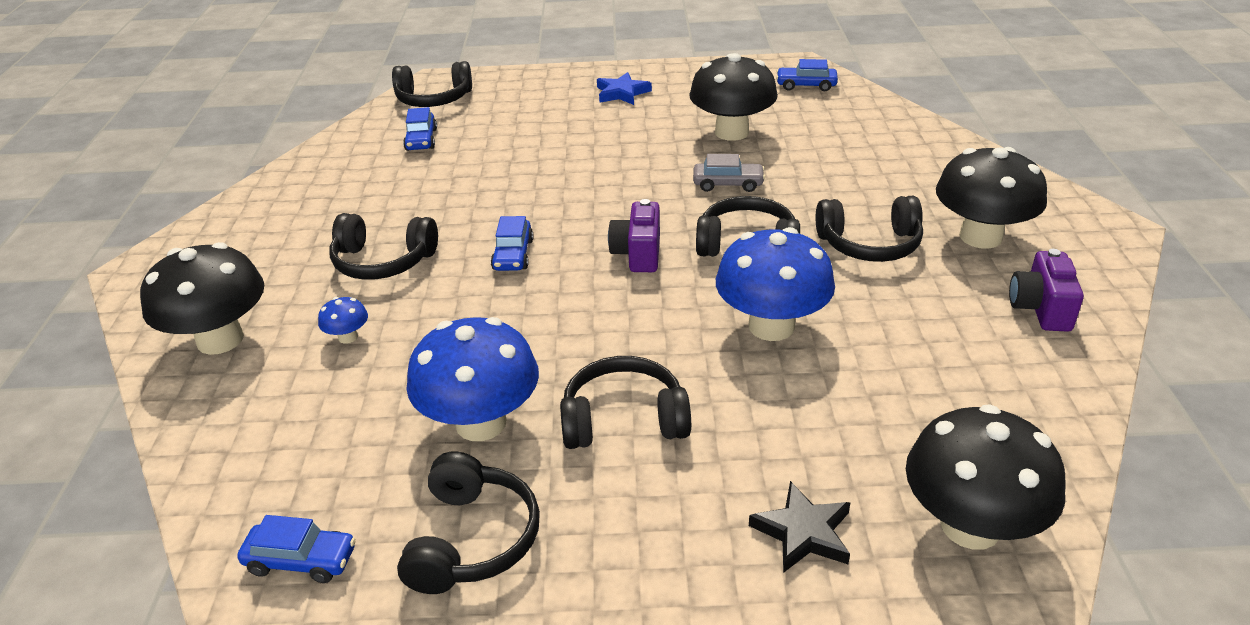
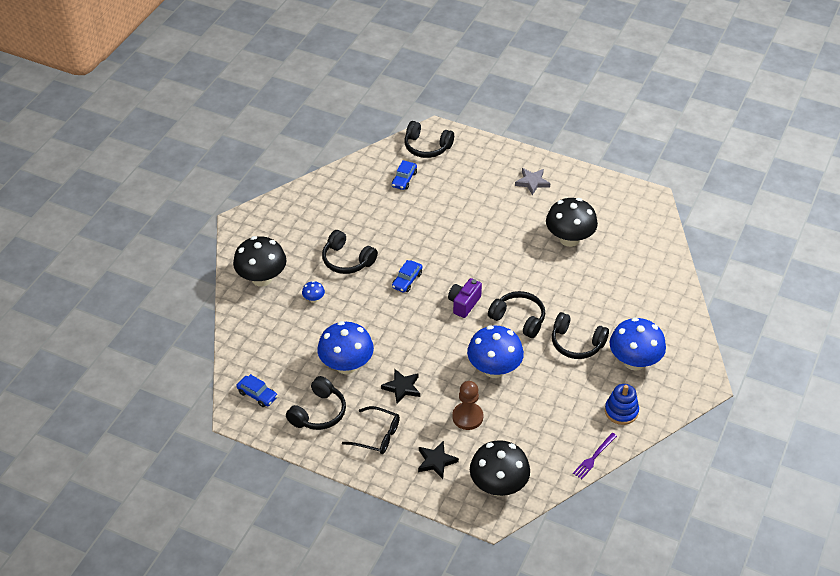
camera: 25 degrees right, 10 degrees up
black headphones [560,356,691,449] -> black star [381,369,420,404]
blue star [597,72,652,105] -> grey star [515,168,551,196]
grey car [693,154,765,192] -> none
blue car [776,59,838,91] -> none
black mushroom [936,147,1047,249] -> blue mushroom [610,317,666,371]
purple camera [1009,249,1084,332] -> blue stacking toy [605,384,639,425]
none -> black glasses [342,406,400,454]
none -> brown pawn [452,381,483,430]
none -> purple fork [573,433,617,479]

